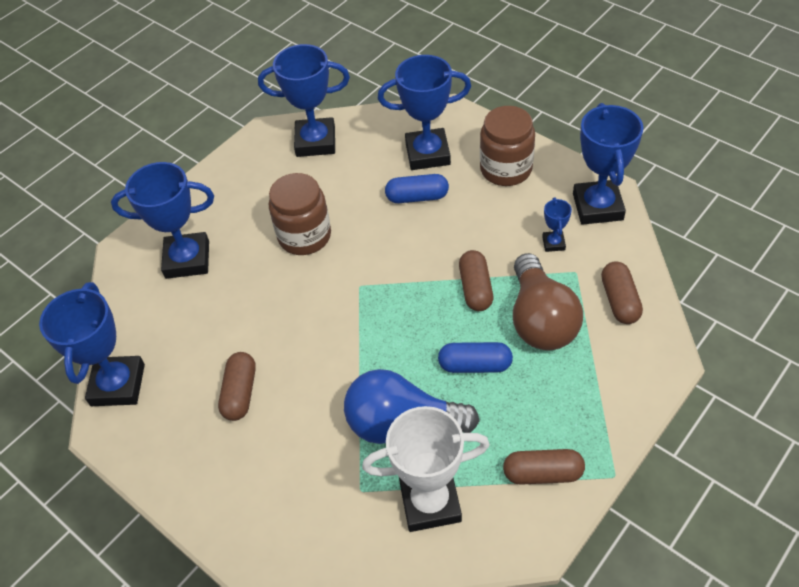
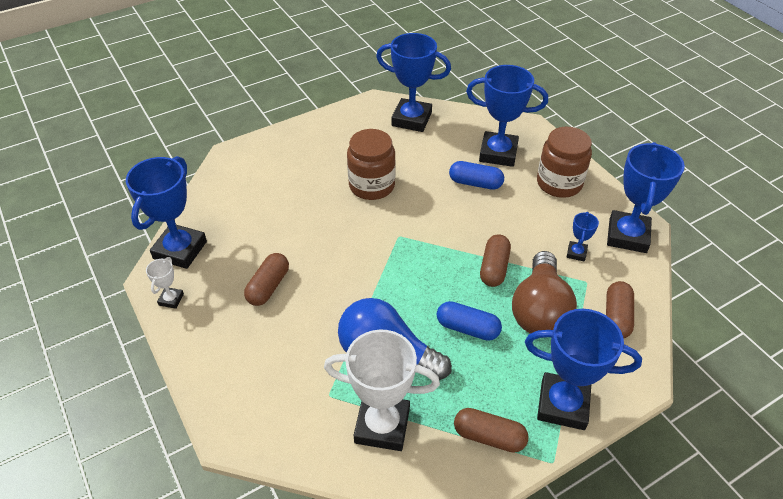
camera: 15 degrees right, 5 degrees down
blue trophy [111,162,214,279] -> blue trophy moved to [525,309,642,430]
none -> white trophy [146,257,184,309]

